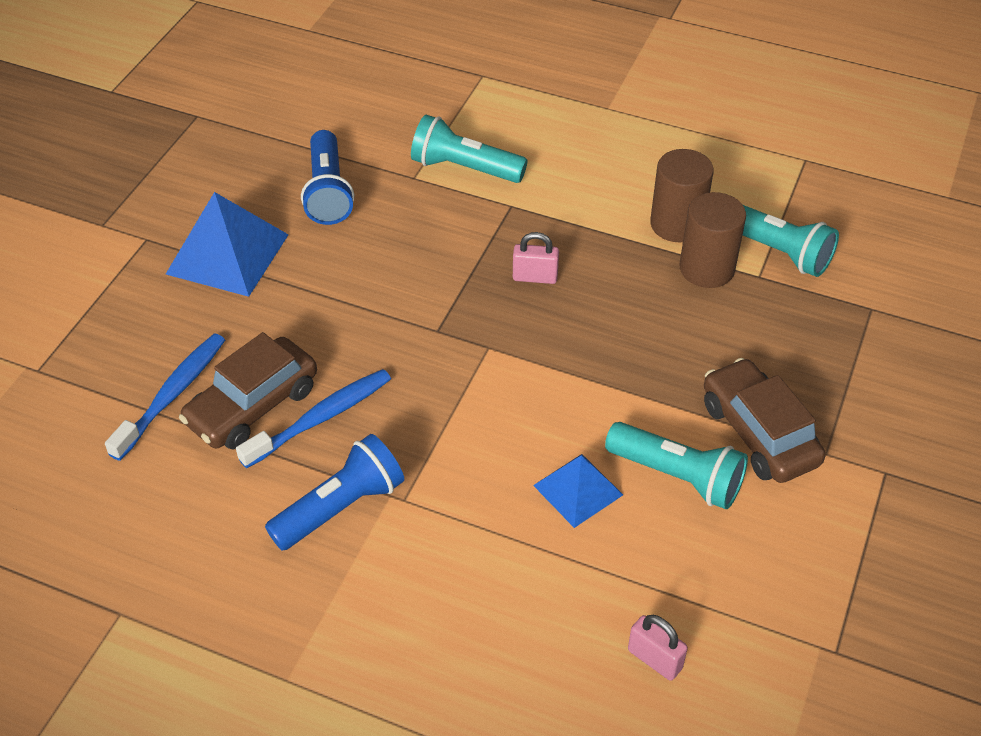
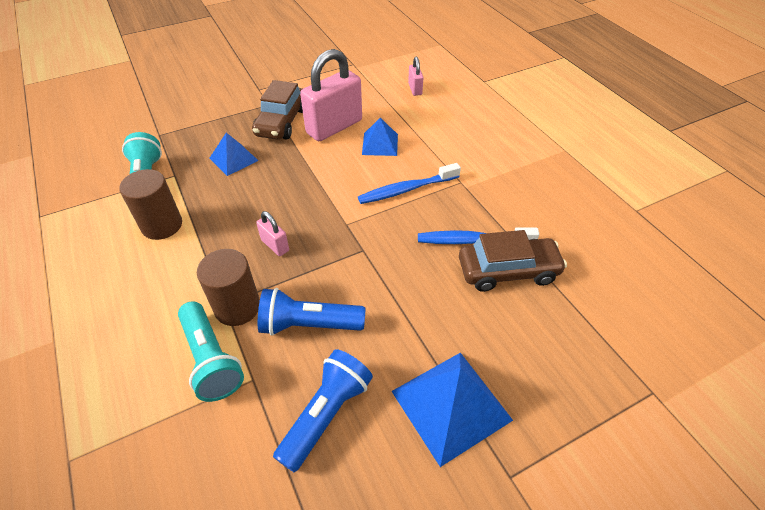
camera: 140 degrees left, 0 degrees up
blue toothbrush [105,334,225,461] -> blue toothbrush moved to [358,163,461,204]
blue flashlight [265,434,405,551] -> blue flashlight moved to [258,288,365,336]
turquoise flashlight [605,422,748,510] -> pink padlock [300,49,362,141]
brown cylinder [680,192,746,288] -> brown cylinder moved to [197,249,260,326]
none -> blue pyramid [210,133,259,176]

